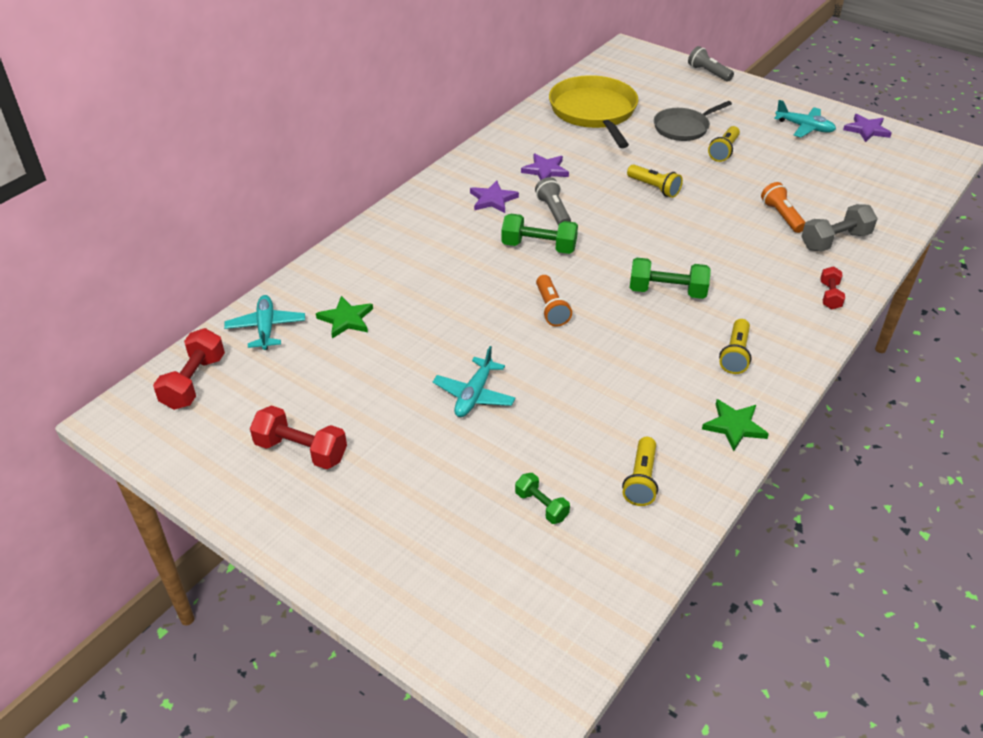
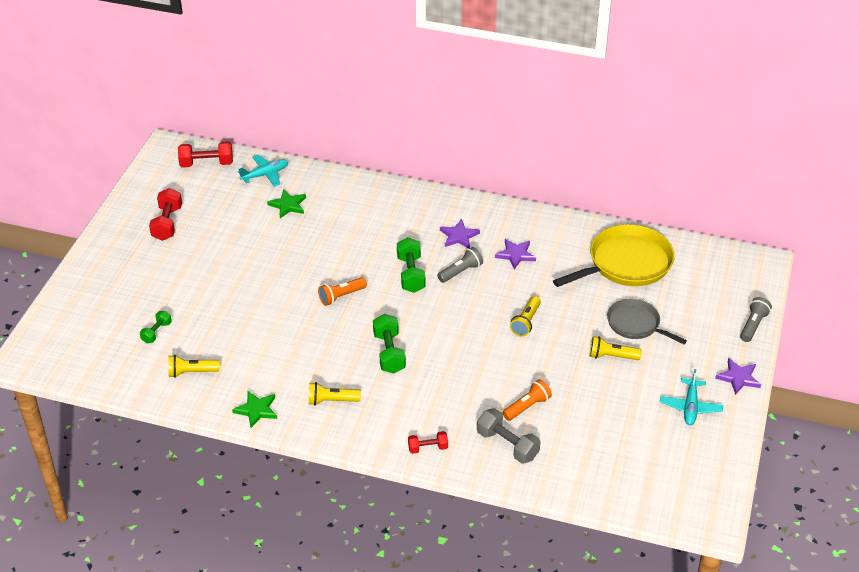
camera: 70 degrees right, 0 degrees up
turquoise plane [433,346,516,417] -> none
purple star [843,114,892,142] -> purple star moved to [715,358,761,395]

